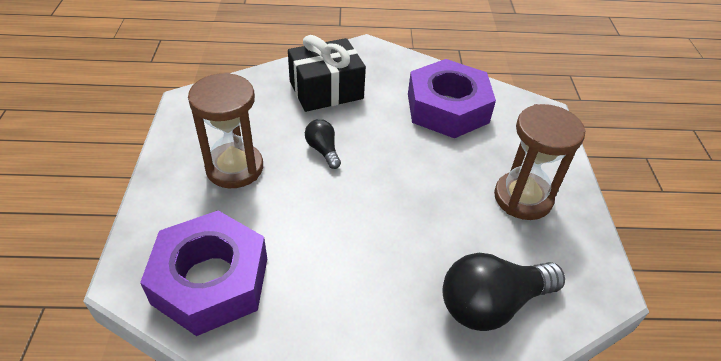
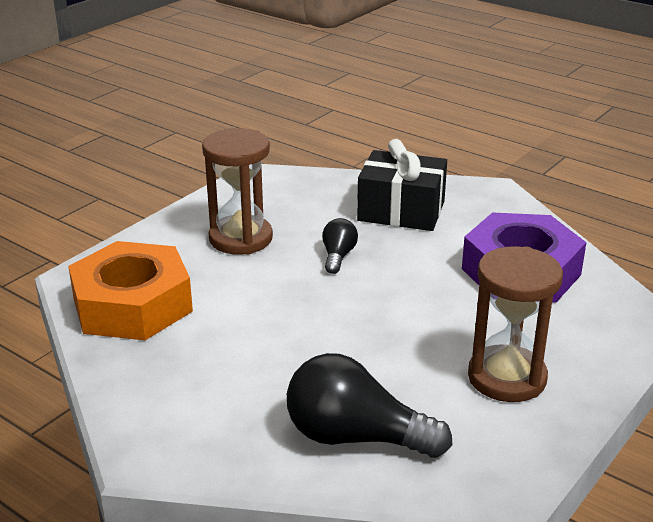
camera: 40 degrees right, 15 degrees down
purple nut [140,210,267,336] -> orange nut [68,241,193,340]

